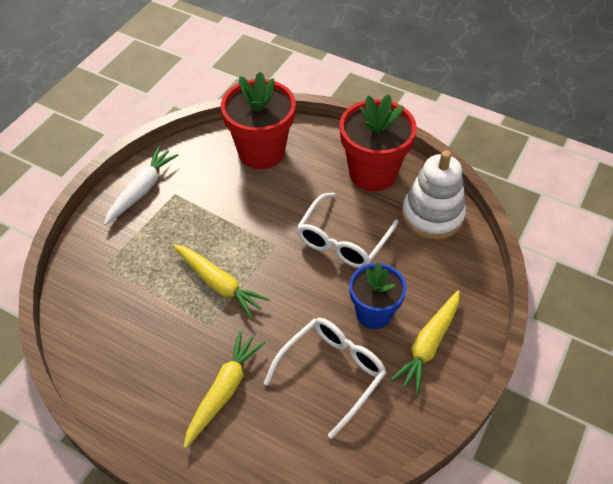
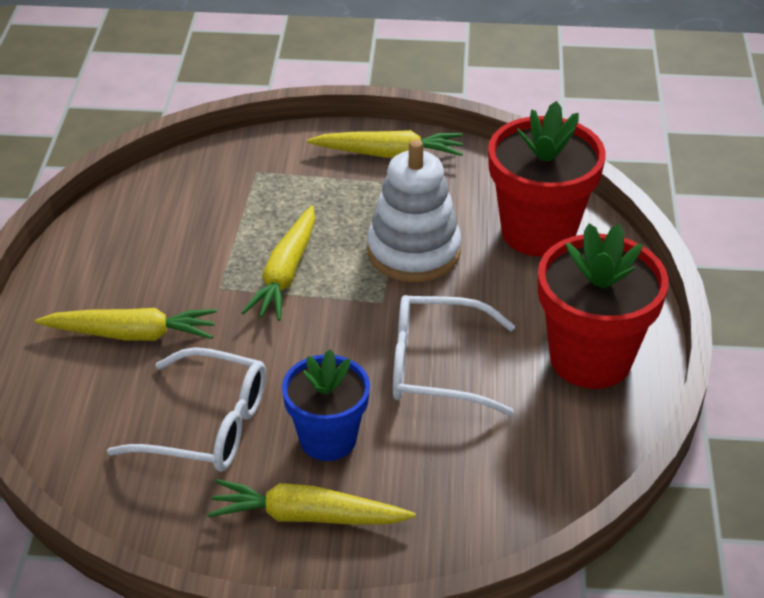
camera: 65 degrees right, 10 degrees down
white carrot [104,147,178,225] -> yellow carrot [307,130,463,158]
white stacking toy [402,150,466,240] -> white stacking toy moved to [367,139,461,282]

